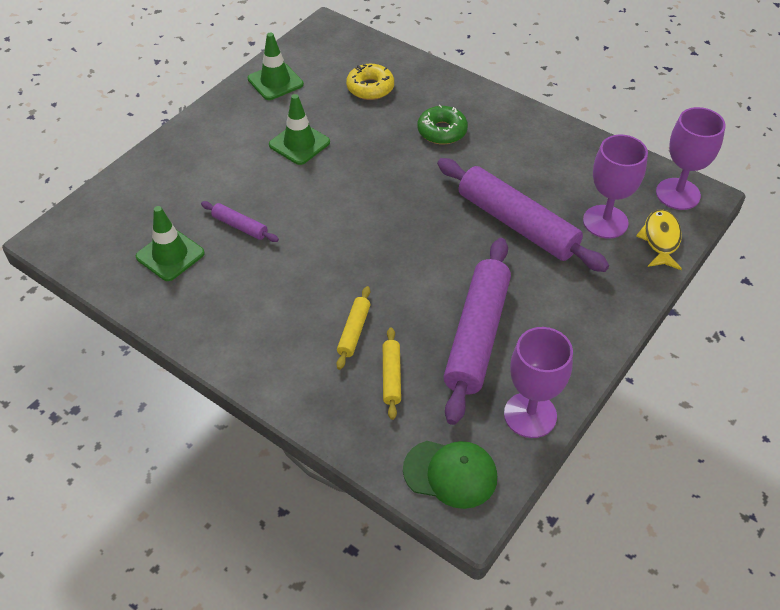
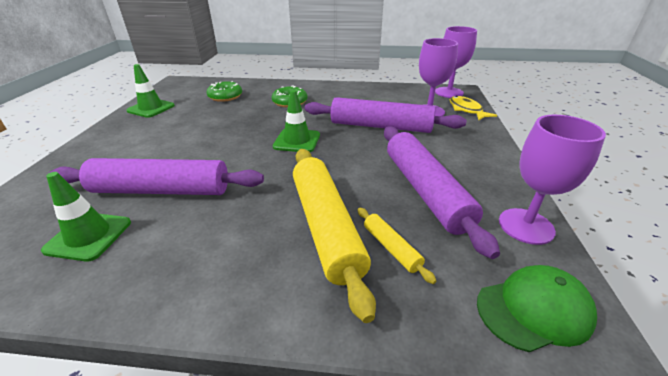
camera: 30 degrees left, 15 degrees down
purple rolling pin [201,201,279,242] -> purple rolling pin [50,158,264,195], size x2.22
green traffic cone [269,94,330,165] -> green traffic cone moved to [273,90,320,152]
yellow rolling pin [336,286,370,370] -> yellow rolling pin [293,149,376,323], size x2.22
yellow donut [346,64,394,100] -> green donut [207,81,242,102]

